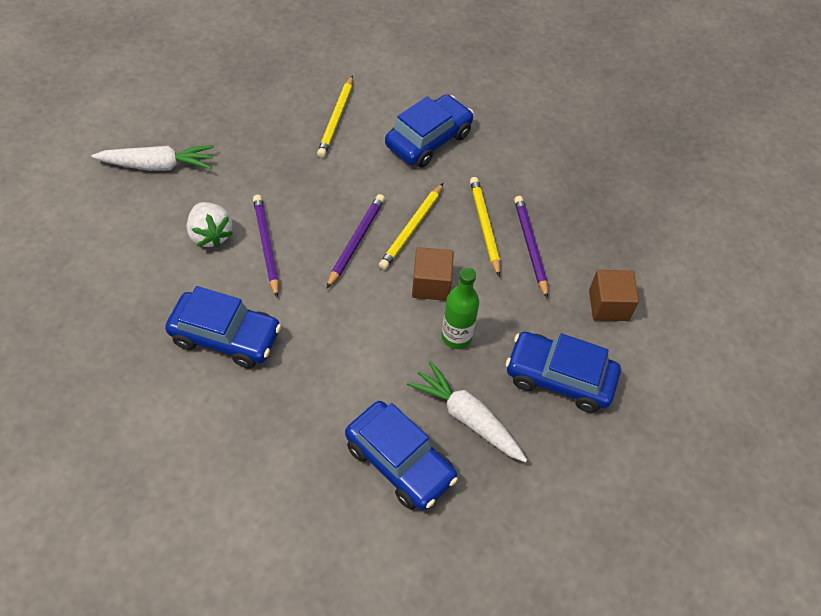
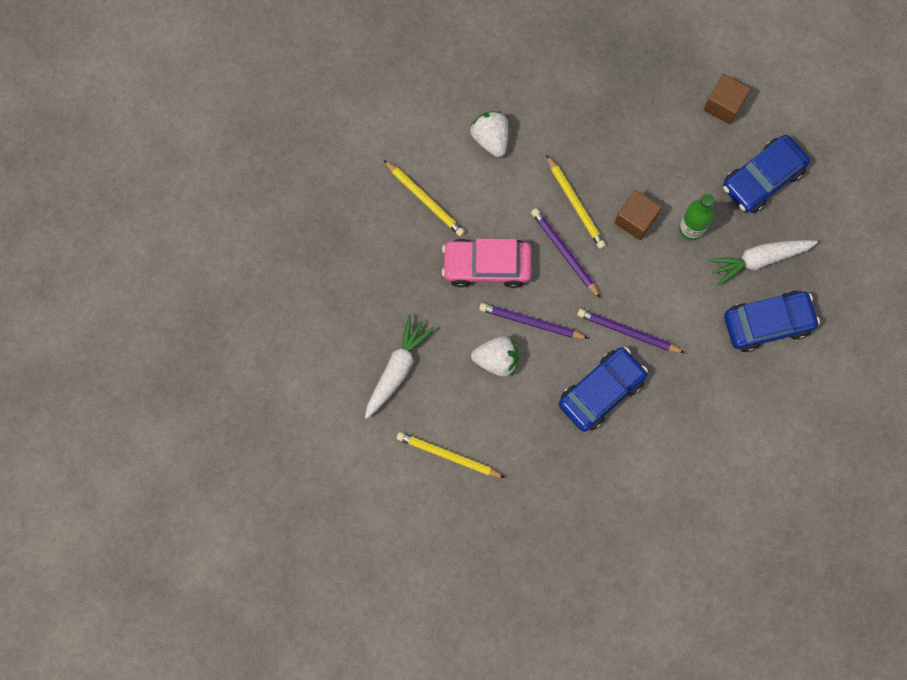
camera: 55 degrees left, 20 degrees up
blue car [385,94,474,168] -> white strawberry [470,111,508,157]
yellow pencil [470,177,500,277] -> yellow pencil moved to [397,432,505,478]
purple pencil [514,196,548,299] -> purple pencil moved to [577,309,685,353]
none -> pink car [442,239,532,288]

